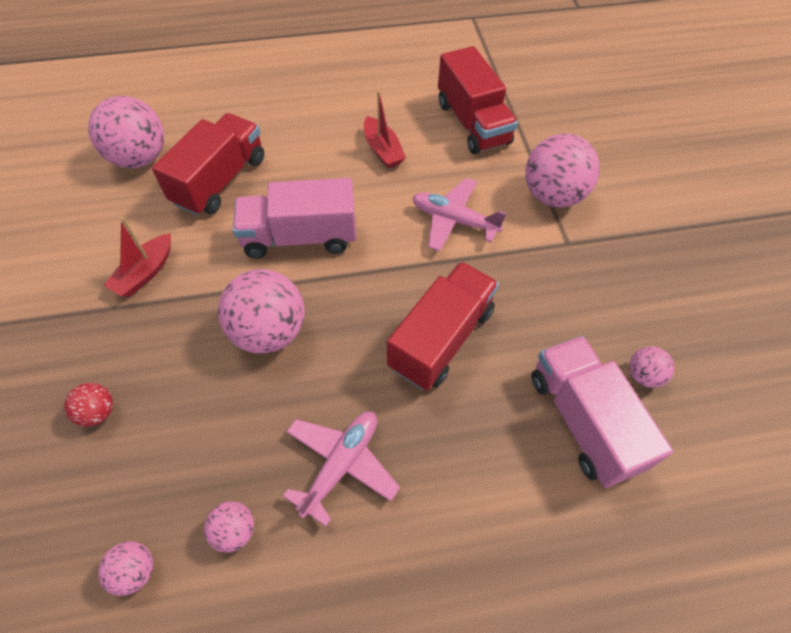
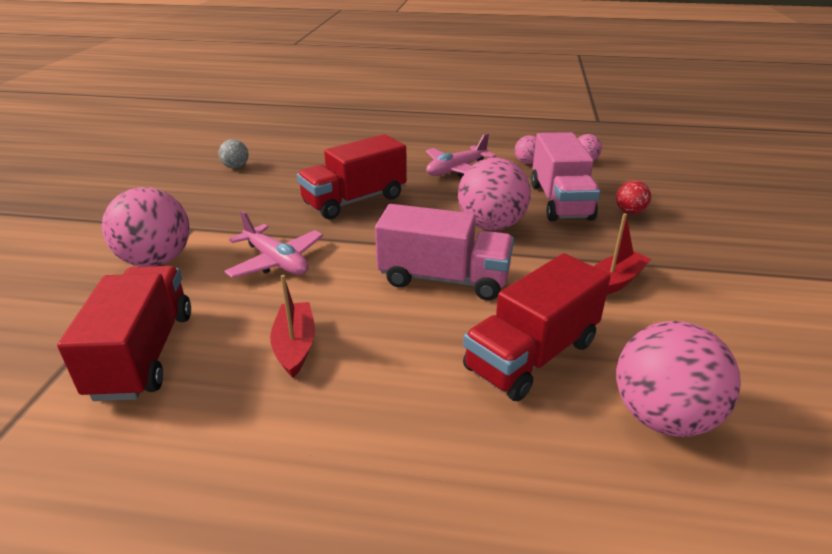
camera: 160 degrees left, 25 degrees down
pink truck [531,336,673,488] -> pink truck moved to [531,132,600,221]
pink ball [629,346,674,388] -> grey ball [219,139,248,168]

